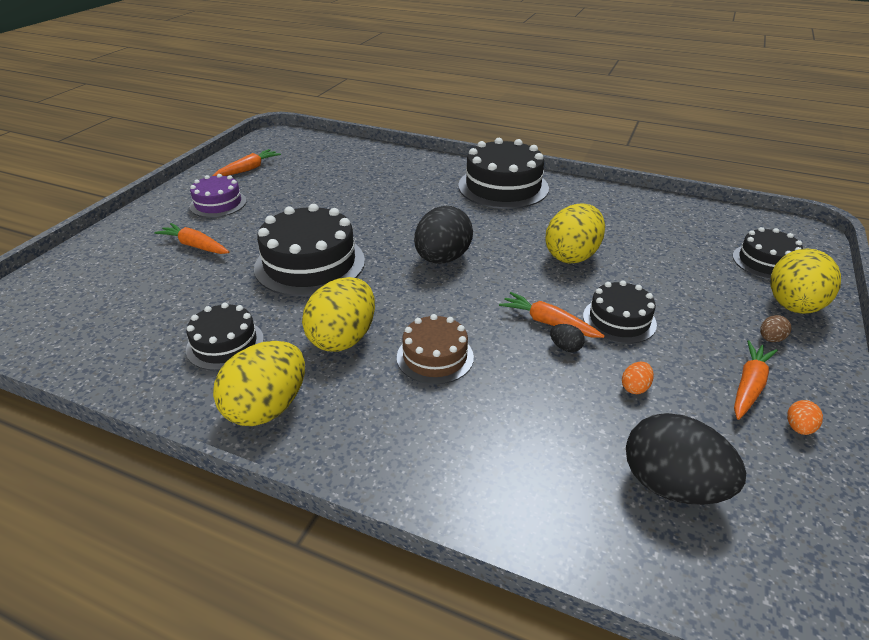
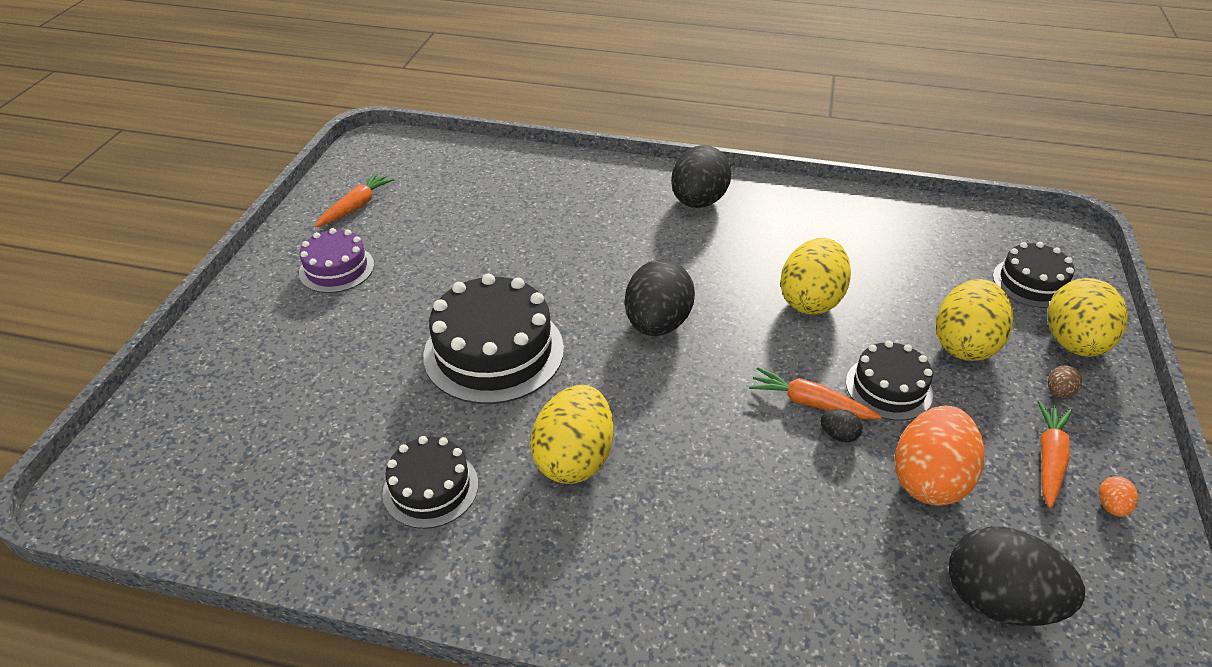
camera: 10 degrees left, 5 degrees up
orange carrot [154,223,229,254] -> none
yellow egg [213,341,305,426] -> yellow egg moved to [936,279,1013,361]
brown cake [397,314,474,384] -> none
black cake [458,138,549,209] -> black egg [671,145,732,208]
orange egg [622,362,654,394] -> orange egg [895,406,984,506], size x2.45

